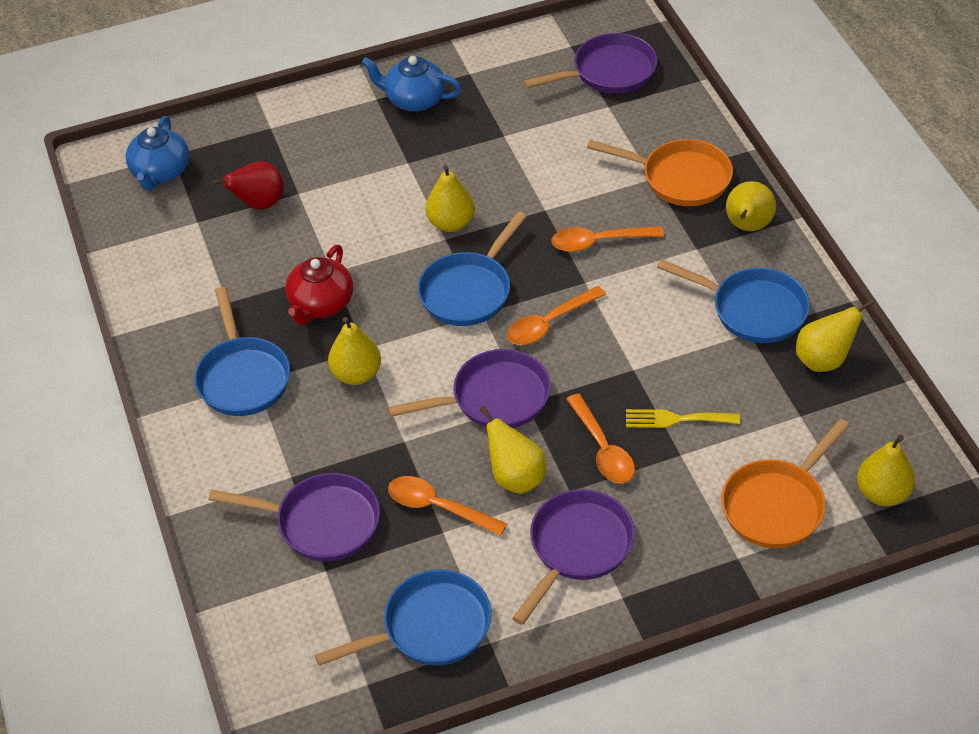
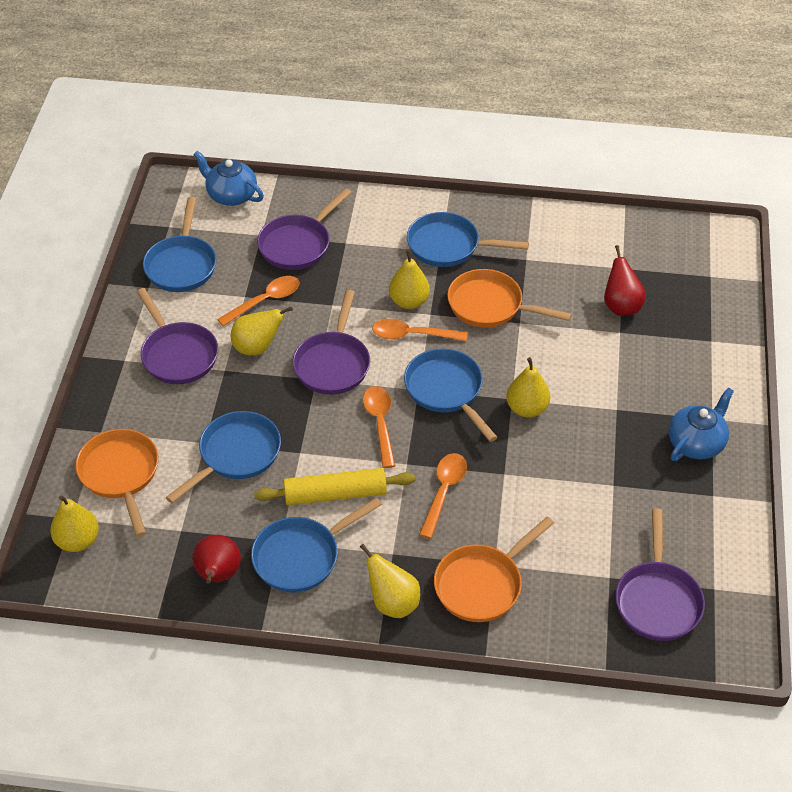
camera: 115 degrees right, 0 degrees up
blue teapot [125,116,189,190] -> blue teapot moved to [193,151,264,206]
red teapot [285,245,353,325] -> orange pan [447,269,572,328]
orange spoon [566,393,635,484] -> orange spoon moved to [372,319,467,341]
yellow fork [626,409,740,428] -> blue pan [166,411,281,503]
yellow pear [796,300,874,372] -> red pear [193,535,241,584]
none -> yellow rolling pin [254,468,415,506]

